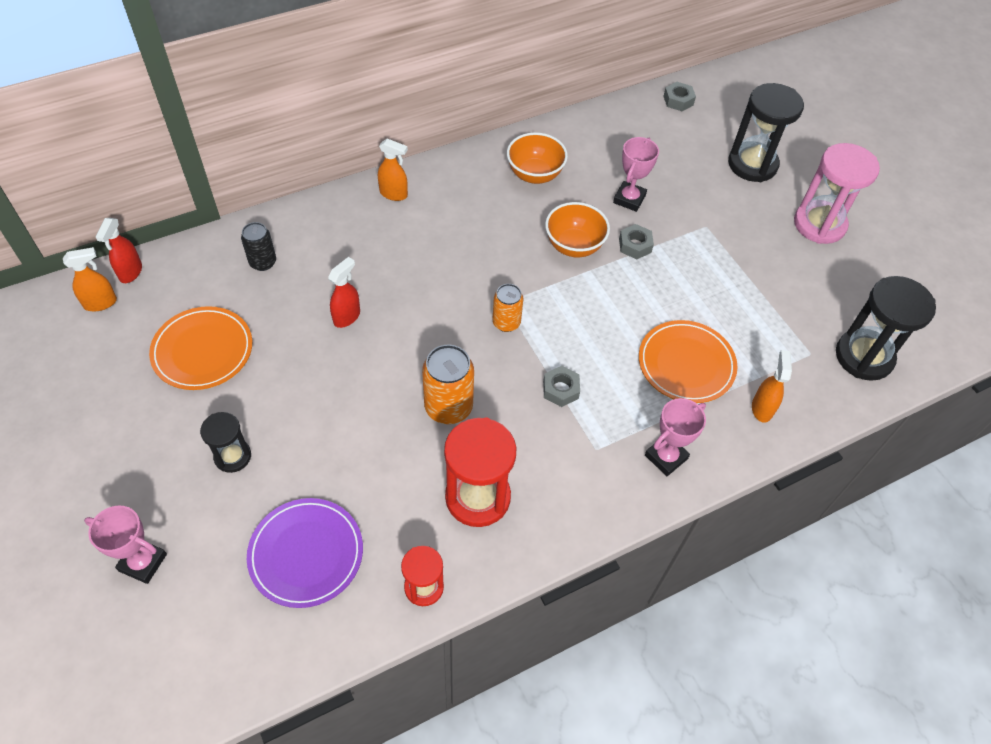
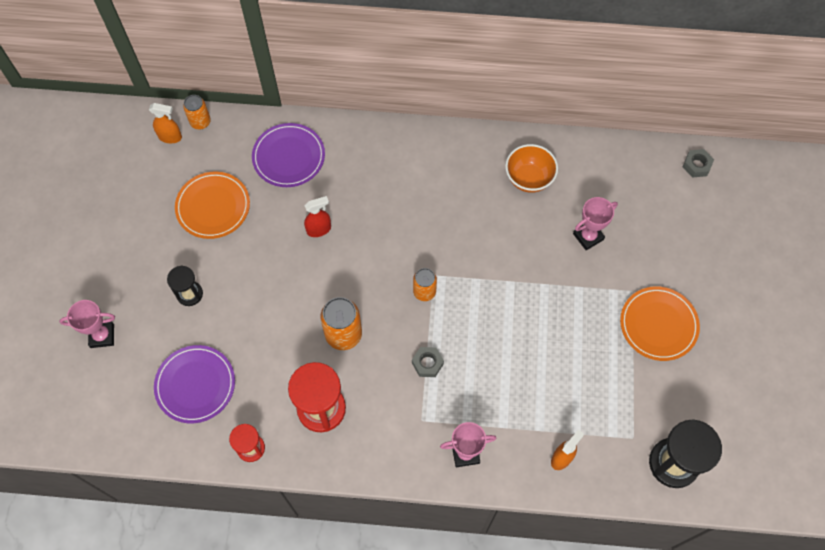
camera: 35 degrees right, 10 degrees up
pink trophy [84,505,167,584] -> pink trophy turned 60 degrees counterclockwise [59,300,115,348]
red spray bottle [96,218,142,283] -> orange can [183,95,211,129]
black can [241,222,276,271] -> purple plate [252,123,325,187]
orange spray bottle [378,138,408,201] -> none
orange bowl [545,202,610,257] -> none
grey nut [619,224,654,259] -> none
orange plate [639,320,737,403] -> orange plate moved to [620,286,700,361]
black hourglass [728,83,804,182] -> none
pink hourglass [794,143,880,244] -> none

